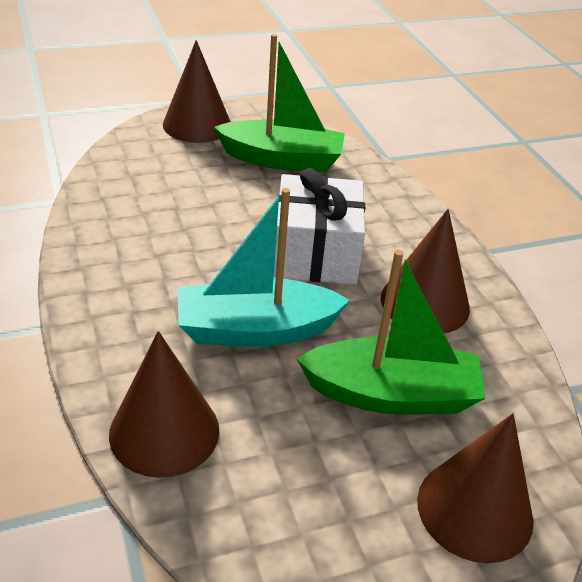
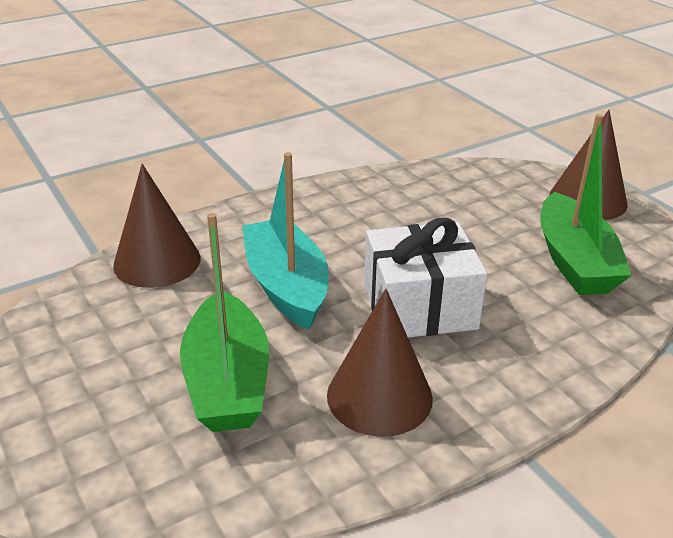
camera: 80 degrees right, 5 degrees down
brown cone [417,413,534,563] -> none

